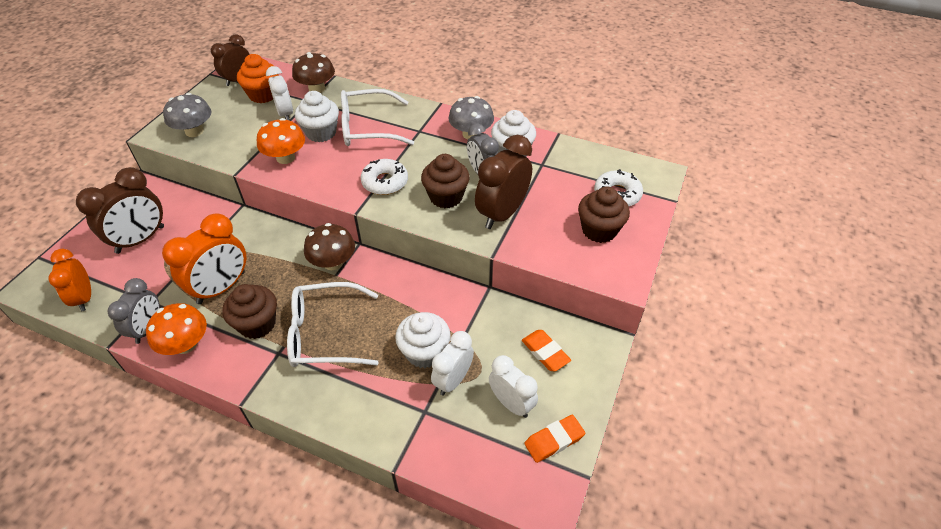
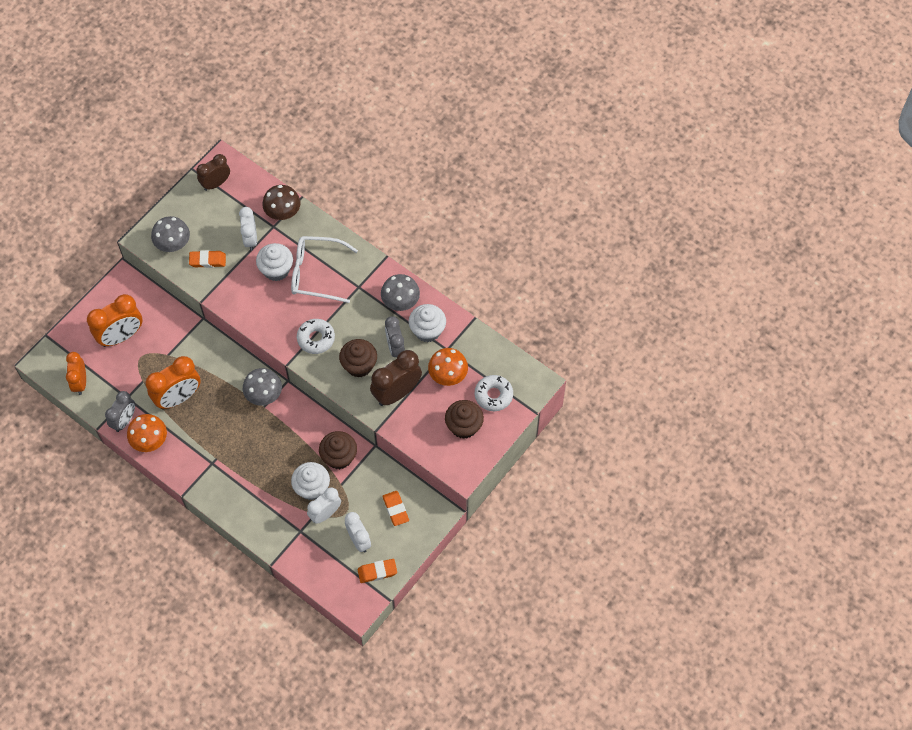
camera: 15 degrees right, 15 degrees up
brown clock [76,167,164,254] -> orange clock [87,294,143,347]
brown cupcake [222,284,277,339] -> brown cupcake moved to [319,431,357,469]
orange cupcake [237,54,279,103] -> none
orange mushroom [257,118,305,164] -> orange mushroom moved to [428,348,468,386]
white glasses [287,282,379,367] -> none
brown mushroom [304,223,355,270] -> grey mushroom [243,368,282,405]
none -> orange eraser [189,250,226,268]

